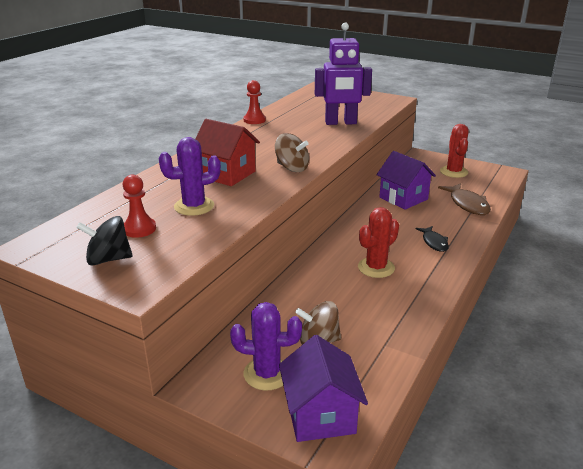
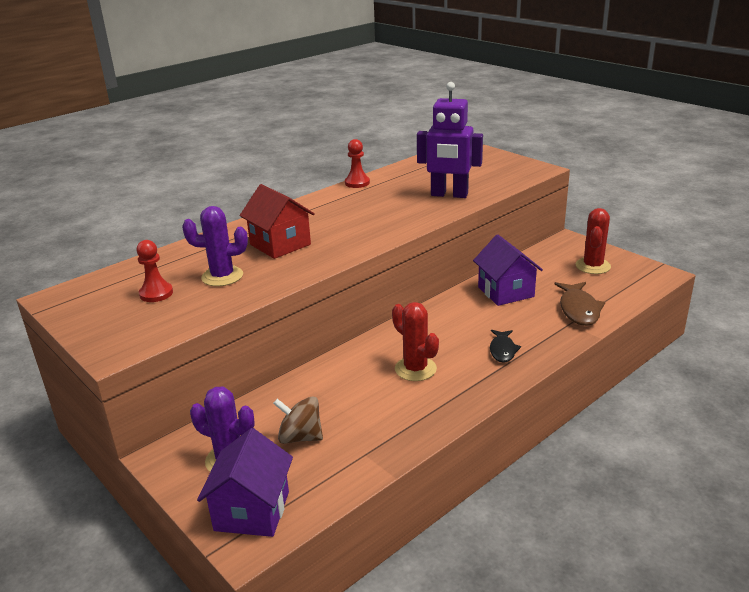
camera: 20 degrees right, 0 degrees up
black spinning top [76,216,133,266] -> none
brown spinning top [275,133,309,172] -> none
red cactus [358,207,399,278] -> red cactus turned 75 degrees clockwise [392,302,439,381]

